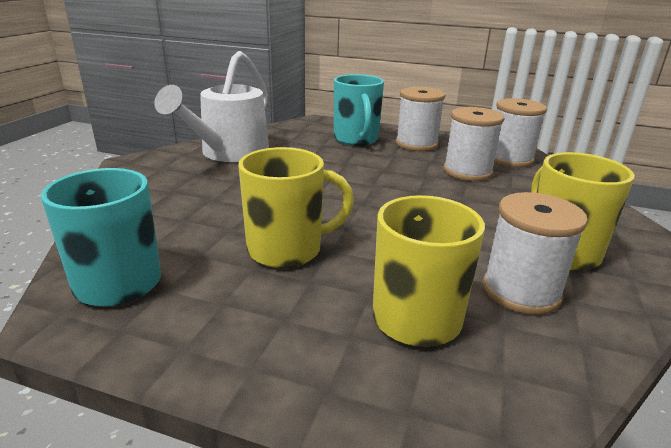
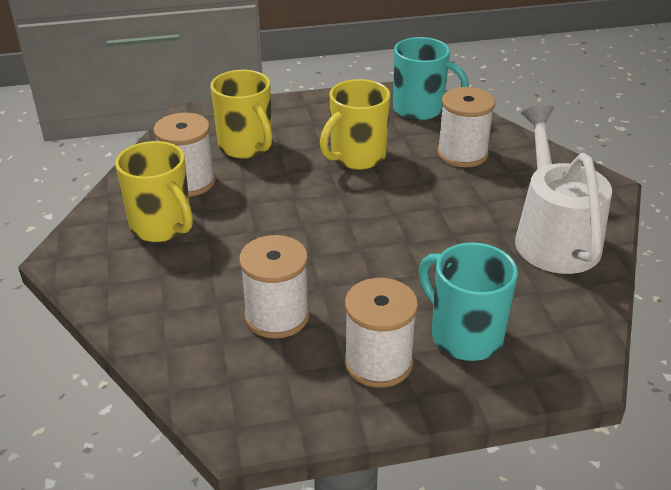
camera: 150 degrees right, 10 degrees up
white spool [494,98,547,167] -> white spool moved to [437,87,495,167]

